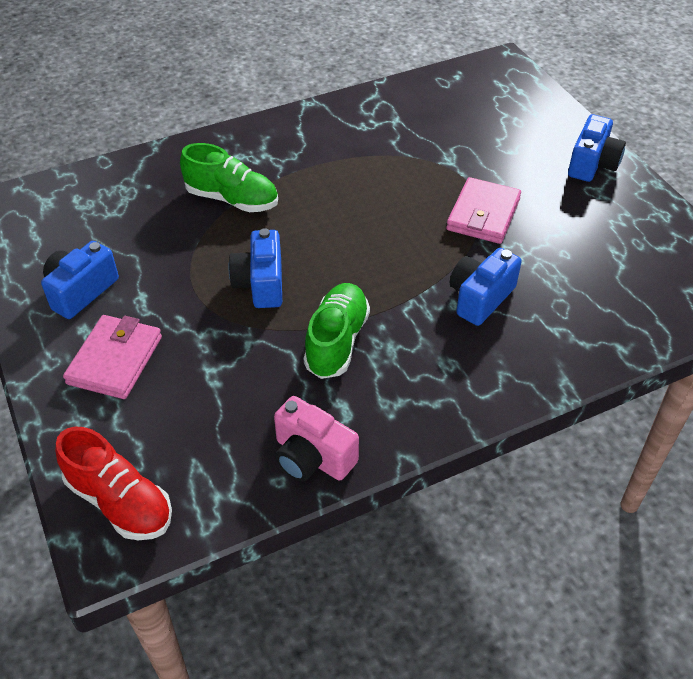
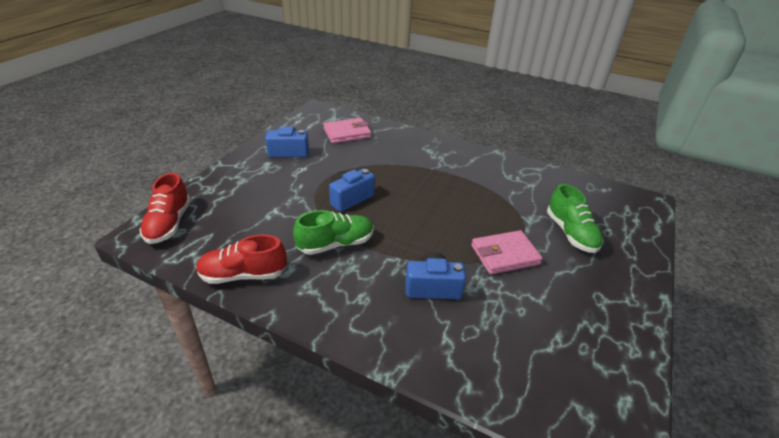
camera: 50 degrees right, 10 degrees down
pink wallet [63,315,162,399] -> pink wallet moved to [323,118,371,143]
green shoe [180,143,278,212] -> green shoe moved to [547,184,603,253]
pink camera [274,396,359,482] -> red shoe [196,235,287,284]
blue camera [568,114,626,182] -> none

